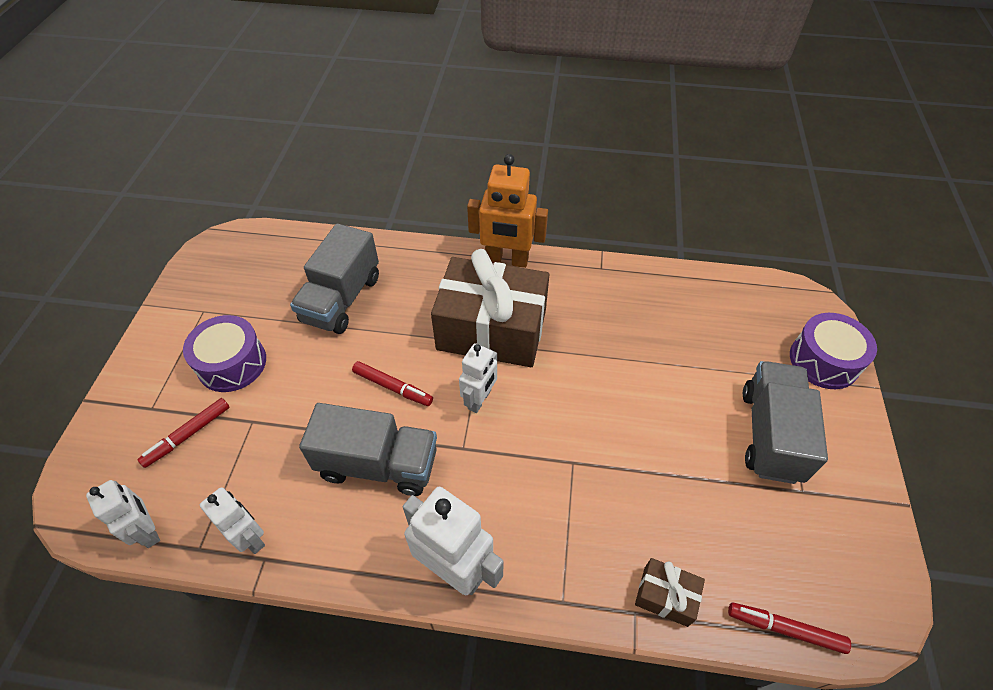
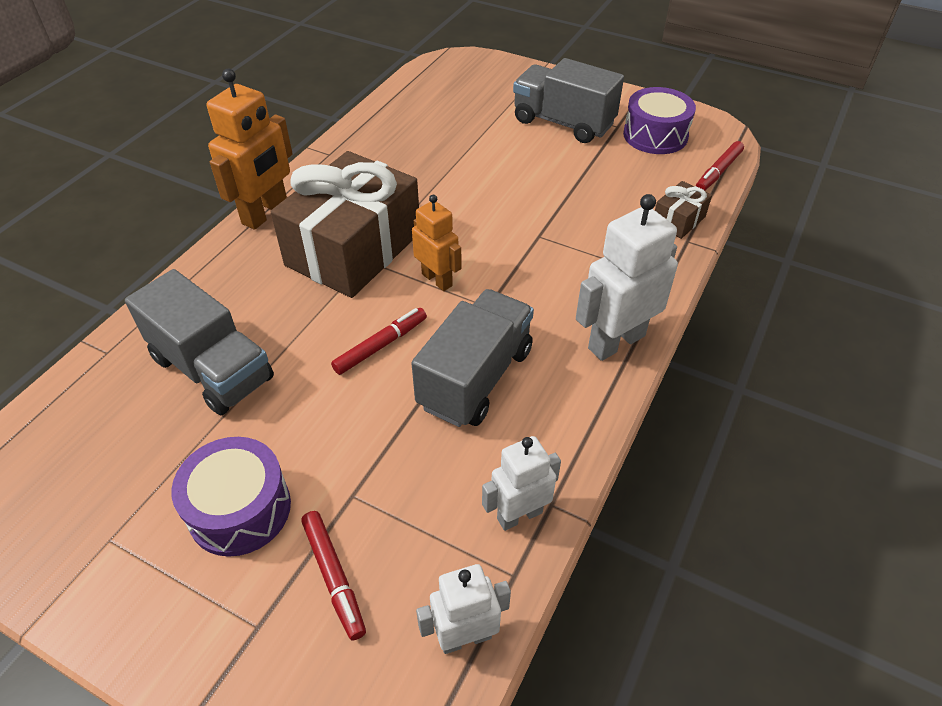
camera: 70 degrees left, 5 degrees down
white robot [459,343,497,413] -> orange robot [412,195,462,291]
purple drum [790,313,877,389] -> purple drum moved to [623,87,696,154]

